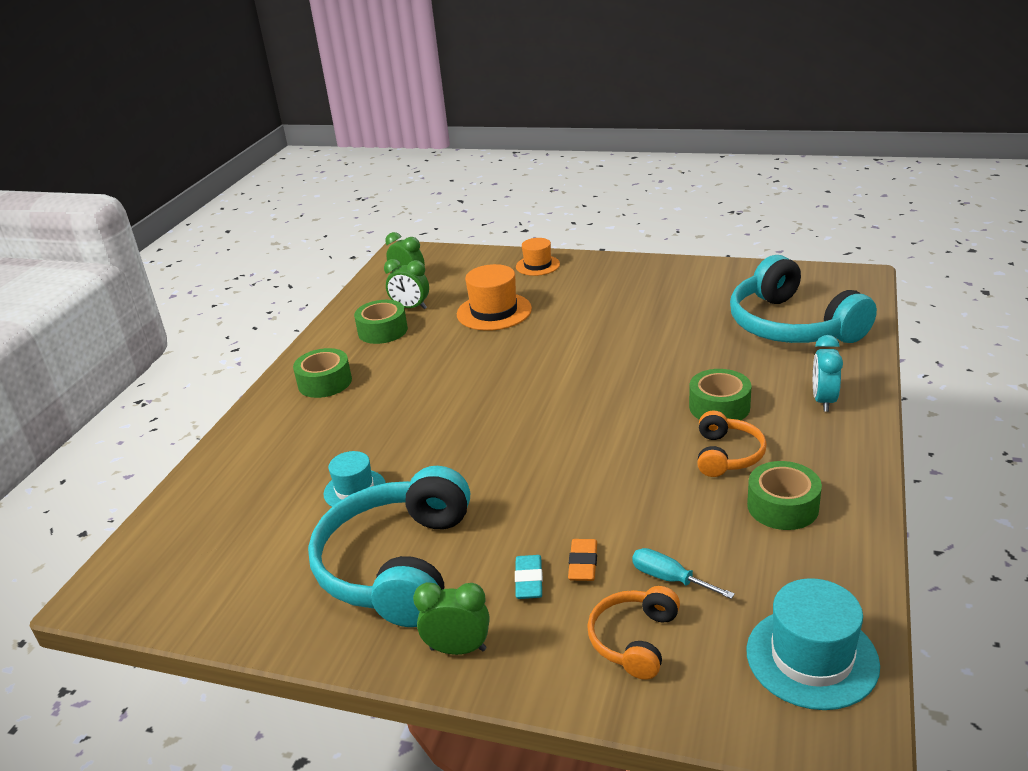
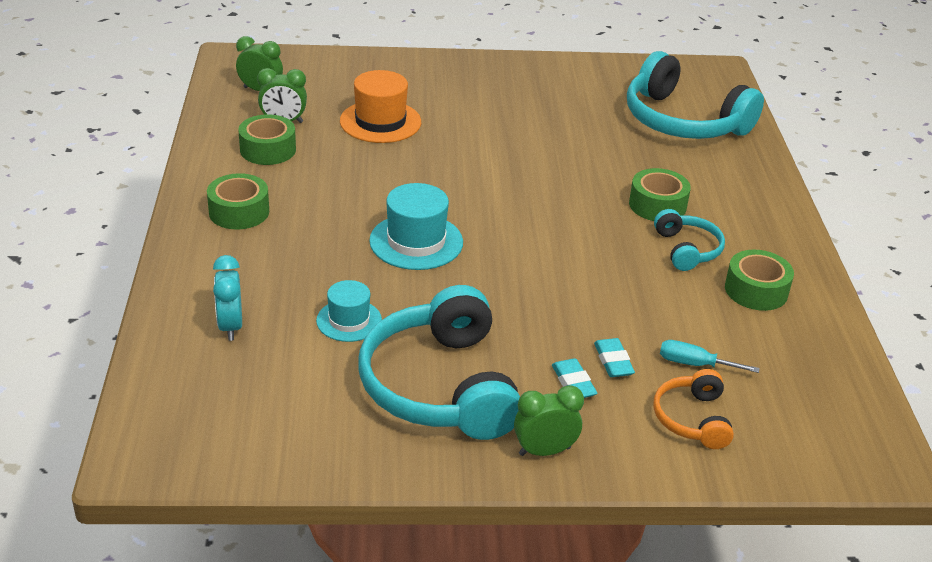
camera: 25 degrees left, 5 degrees up
orange hat [516,238,560,276] -> none
orange eraser [568,539,597,581] -> turquoise eraser [594,338,635,377]
orange headphones [697,411,767,477] -> turquoise headphones [654,209,725,271]
turquoise hat [746,578,880,710] -> turquoise hat moved to [369,183,463,270]
turquoise clock [813,335,843,412] -> turquoise clock moved to [213,255,242,341]

